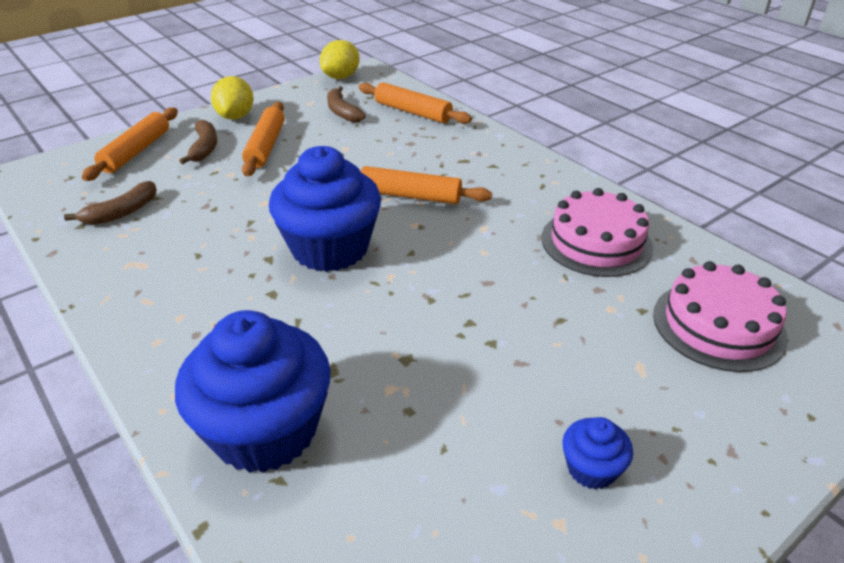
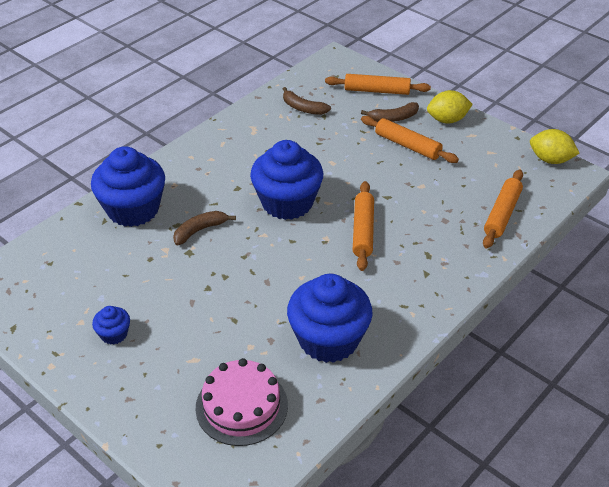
camera: 80 degrees right, 5 degrees up
orange rolling pin [242,102,285,177] -> orange rolling pin turned 45 degrees clockwise [361,116,459,163]
brown banana [327,86,366,122] -> brown banana moved to [173,211,236,245]
pink cake [541,188,653,277] -> blue cupcake [287,274,373,363]

